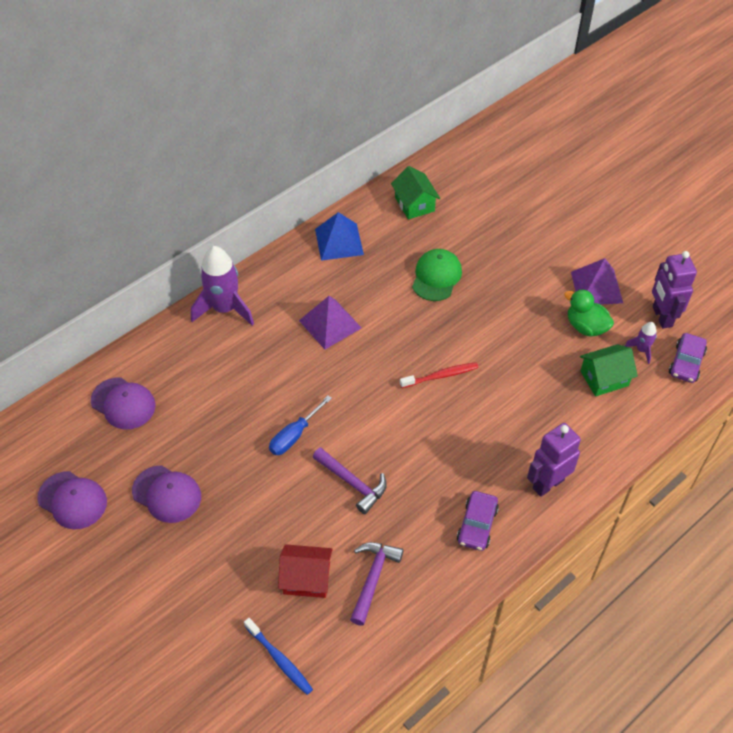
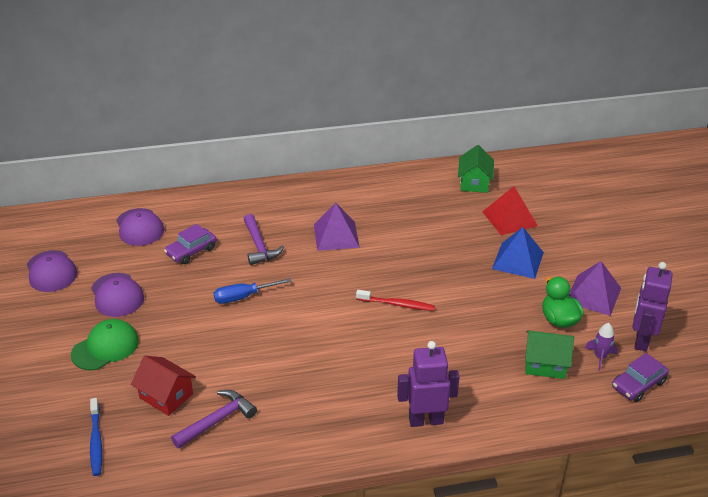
camera: 30 degrees right, 15 degrees down
purple rocket [191,246,254,326] -> none
purple hammer [313,447,387,514] -> purple hammer moved to [244,214,284,265]
blue pyramid [315,212,364,261] -> blue pyramid moved to [492,227,544,279]
green cap [412,249,462,301] -> green cap moved to [71,319,139,370]
purple car [457,491,499,551] -> purple car moved to [164,224,217,264]
none -> red pyramid [482,186,538,235]

